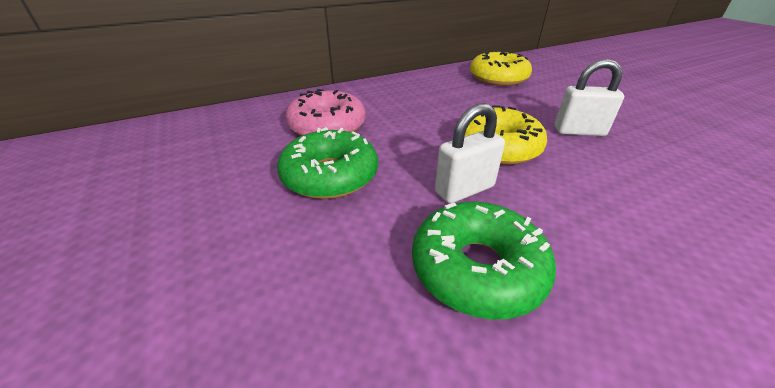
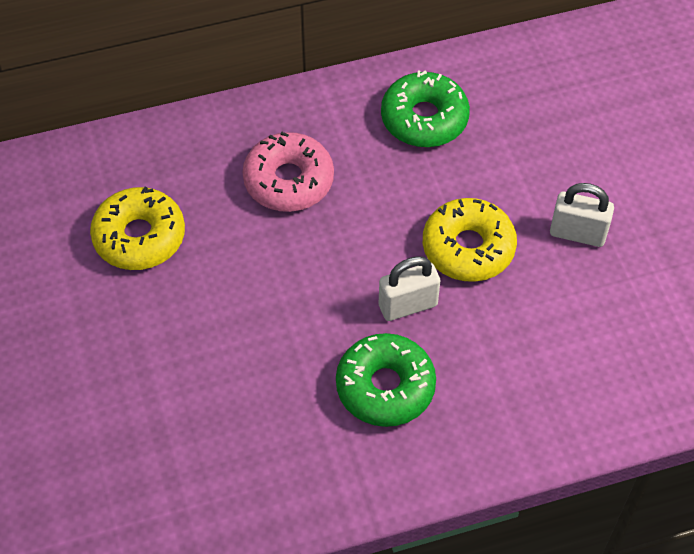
camera: 10 degrees right, 20 degrees up
green donut [277,127,378,199] -> green donut moved to [381,70,470,147]
yellow donut [470,50,532,86] -> yellow donut moved to [90,187,185,270]

